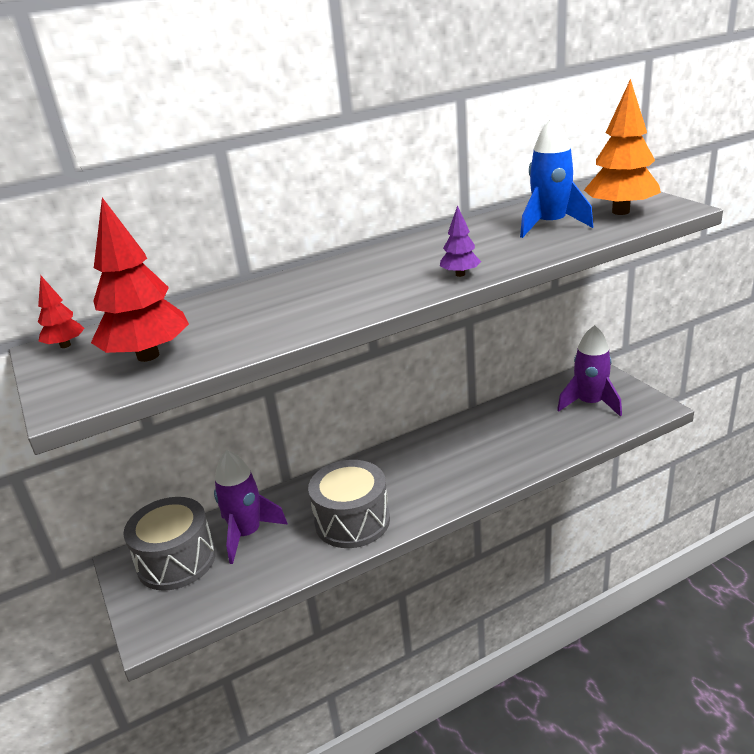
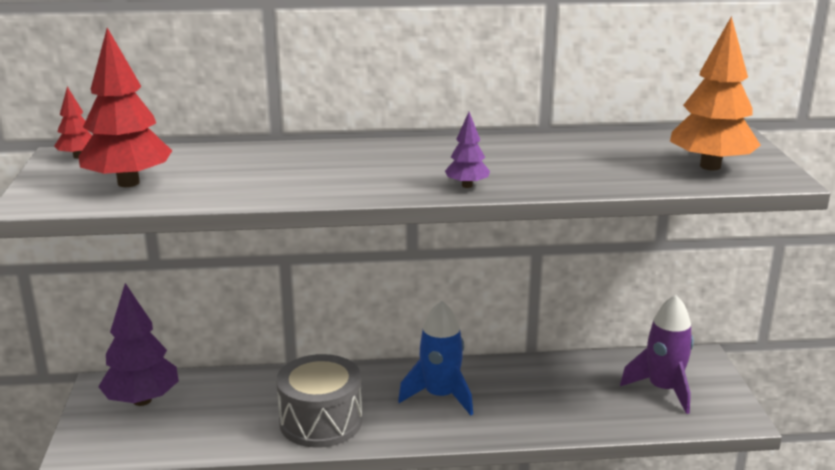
camera: 20 degrees right, 5 degrees down
grey drum [124,497,216,591] -> purple tree [98,283,179,406]
purple rocket [214,450,288,564] -> none
blue rocket [520,117,593,238] -> blue rocket moved to [398,301,473,415]

